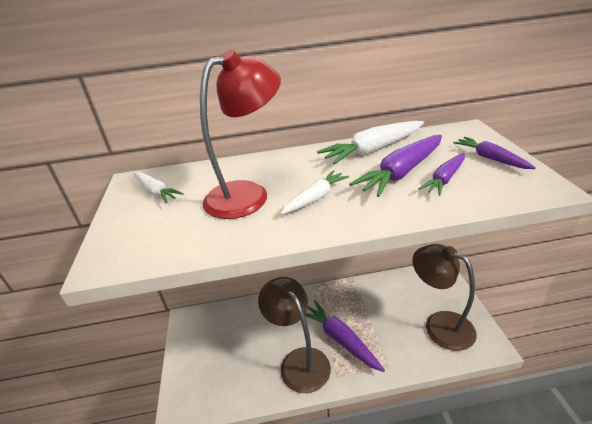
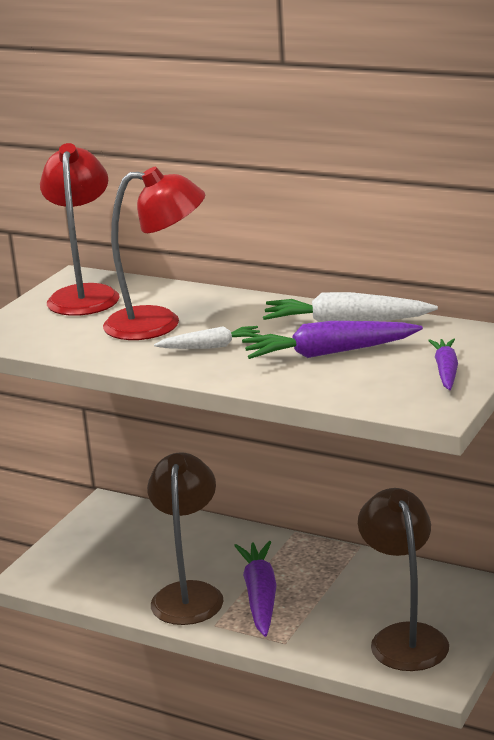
camera: 35 degrees right, 10 degrees down
white carrot [133,172,184,204] -> red lamp [40,143,119,316]
purple carrot [419,153,465,196] -> none

